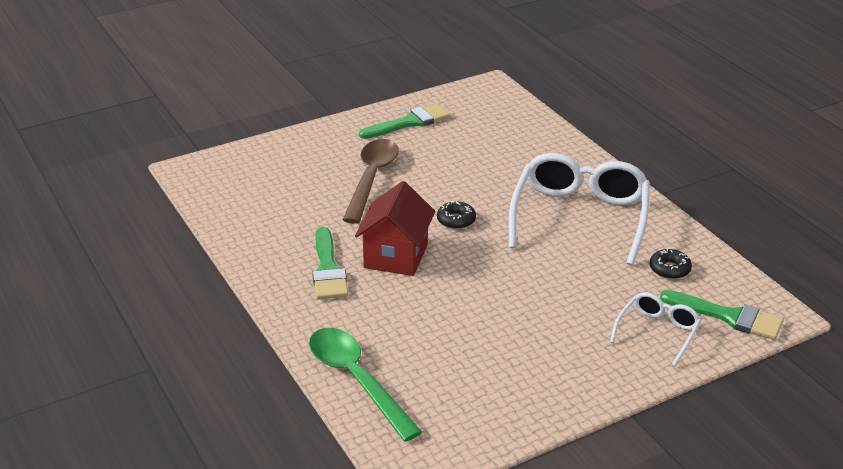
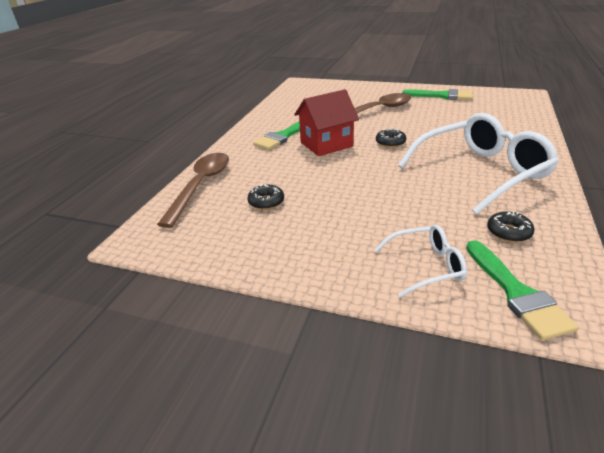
camera: 50 degrees right, 0 degrees up
green spoon [309,328,422,442] -> brown spoon [157,153,229,228]
none -> black donut [247,185,284,210]

